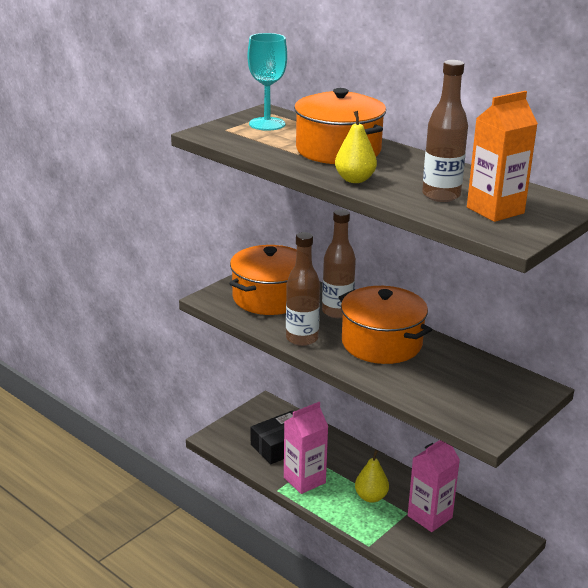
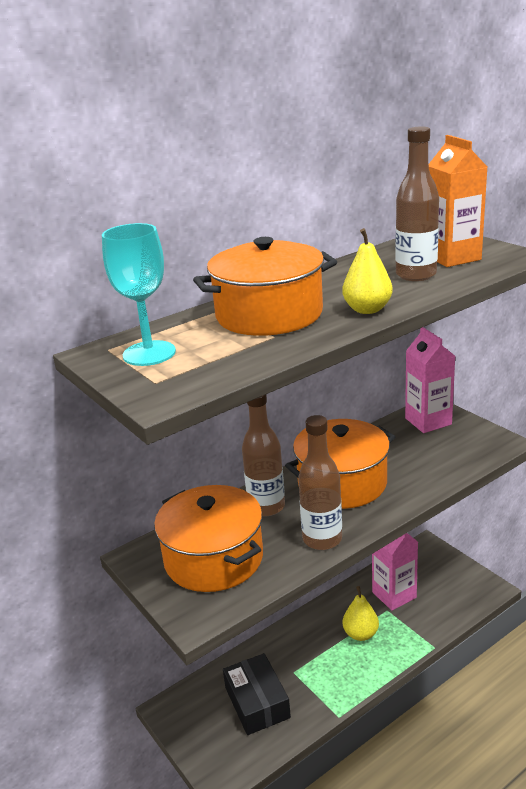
camera: 75 degrees left, 0 degrees up
pink carton [284,402,328,494] -> pink carton moved to [405,327,455,433]

